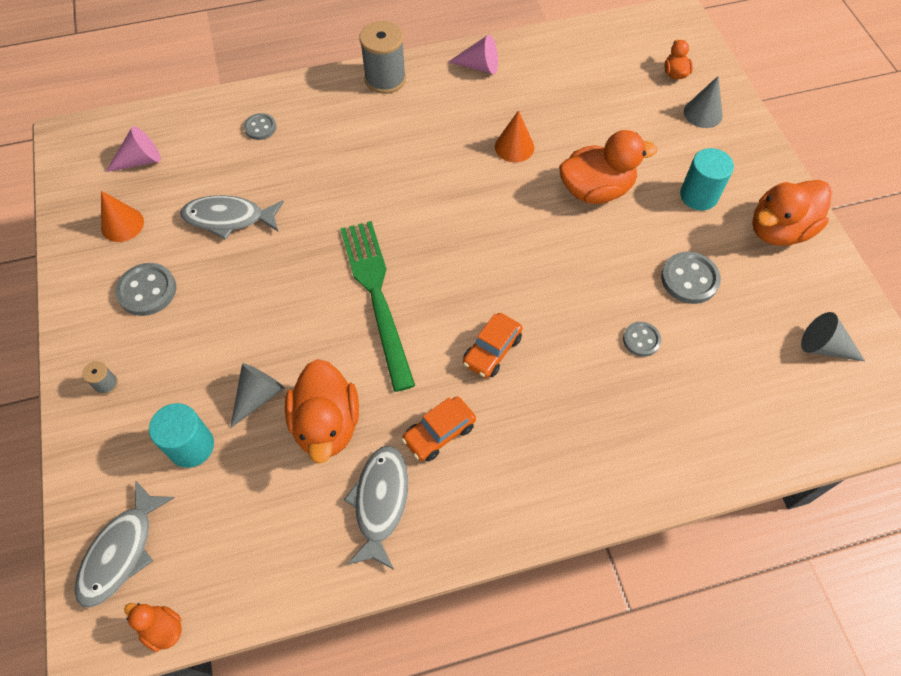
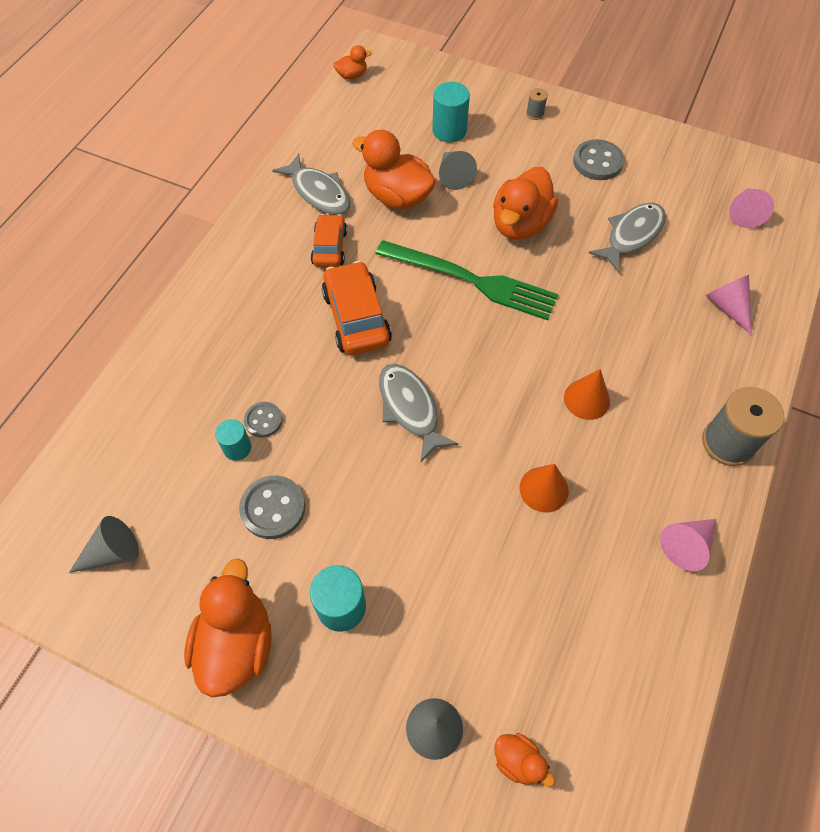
camera: 130 degrees right, 0 degrees up
grey fish [75,480,175,608] -> grey fish moved to [379,364,458,462]
orange cone [101,191,144,242] -> orange cone moved to [564,369,610,420]
grey button [244,113,276,140] -> pink cone [706,275,752,335]
orange car [463,313,523,378] -> orange car [322,261,392,355], size x1.56
orange duck [559,130,657,204] -> orange duck moved to [493,167,558,240]
none -> turquoise cylinder [215,419,251,461]

